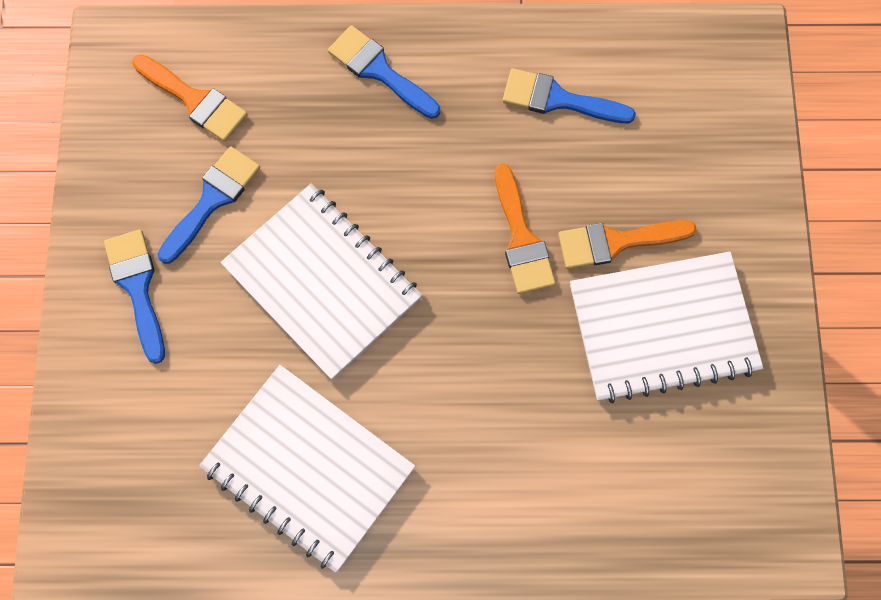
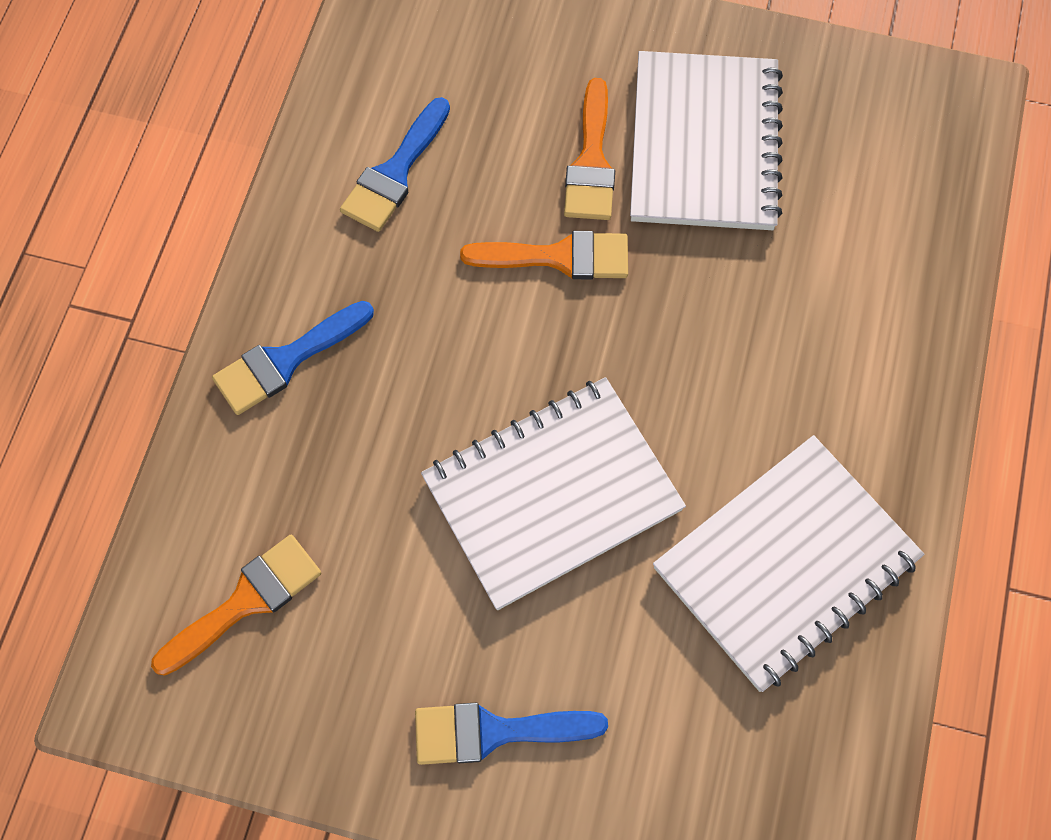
camera: 75 degrees left, 5 degrees down
blue brush [158,146,260,264] -> none

